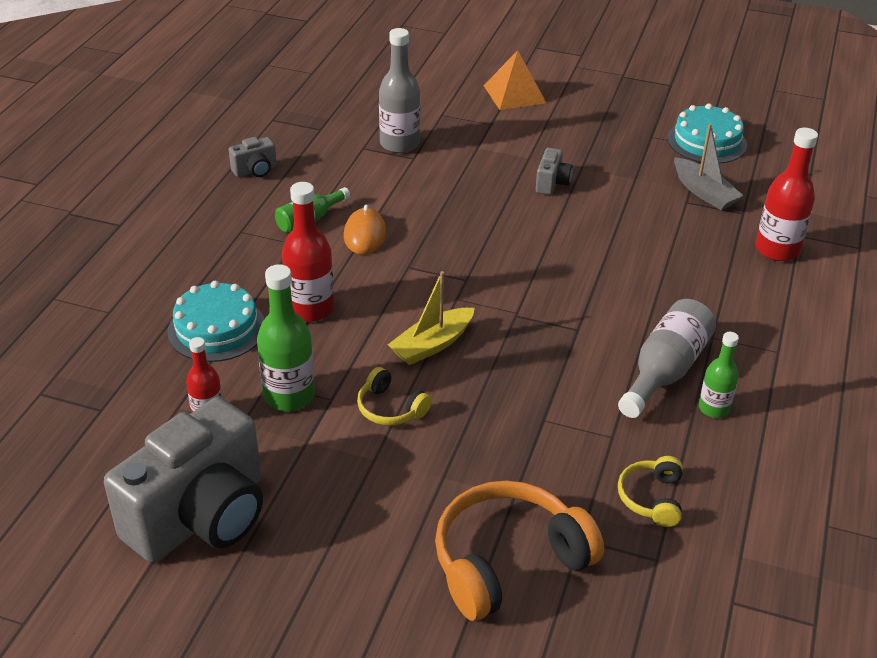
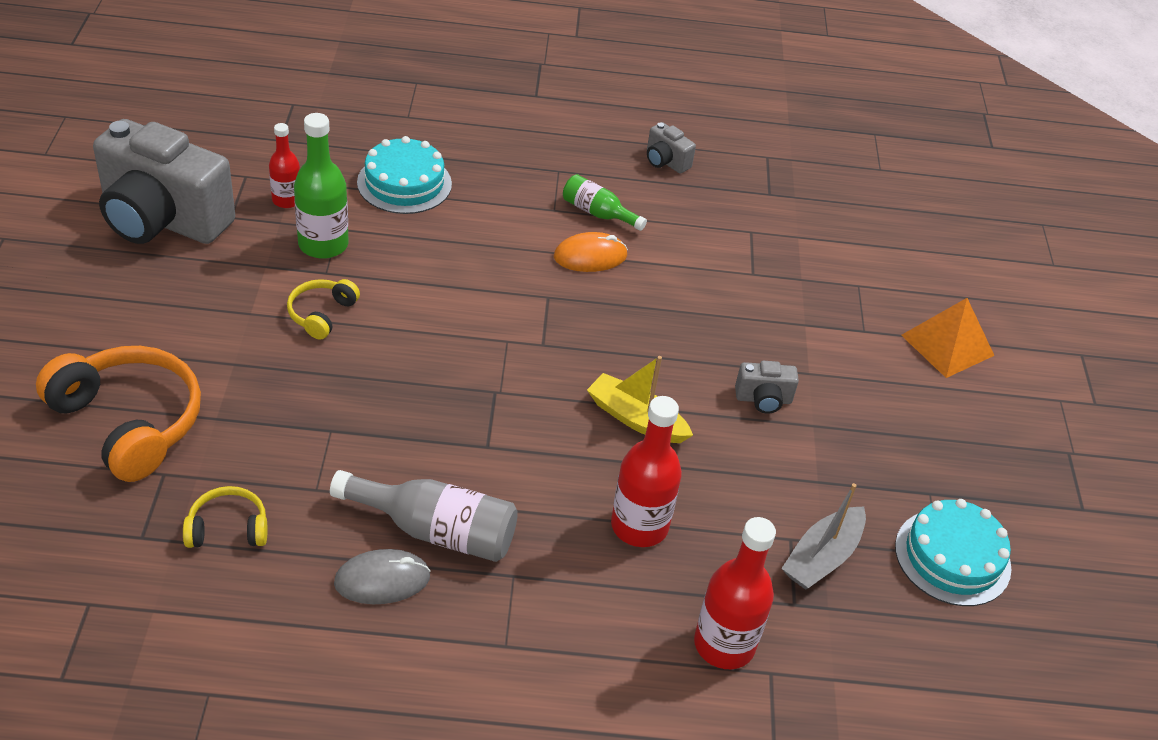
camera: 70 degrees right, 5 degrees up
red bottle [282,182,334,322] -> red bottle moved to [611,396,682,547]
grey bottle [379,28,420,153] -> none
yellow boat [388,271,475,365] -> yellow boat moved to [587,356,693,443]
green bottle [699,332,739,418] -> grey mouse [334,549,431,604]

